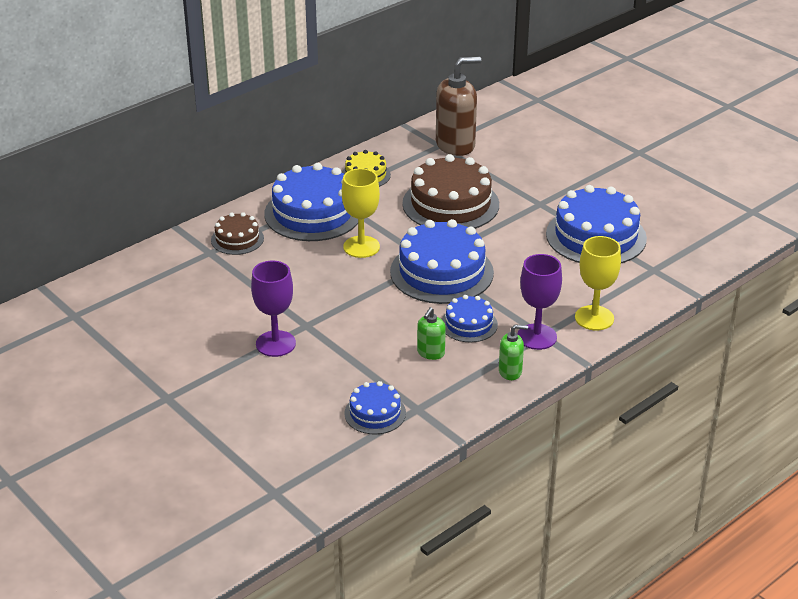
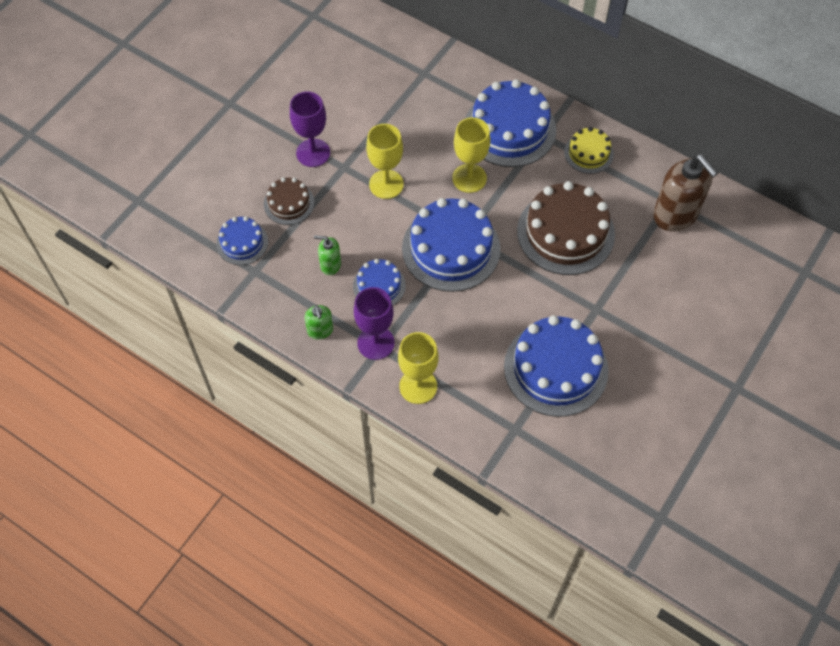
camera: 75 degrees right, 25 degrees up
brown cake [211,212,264,255] -> brown cake moved to [264,177,314,225]
none -> yellow goblet [366,124,404,199]

